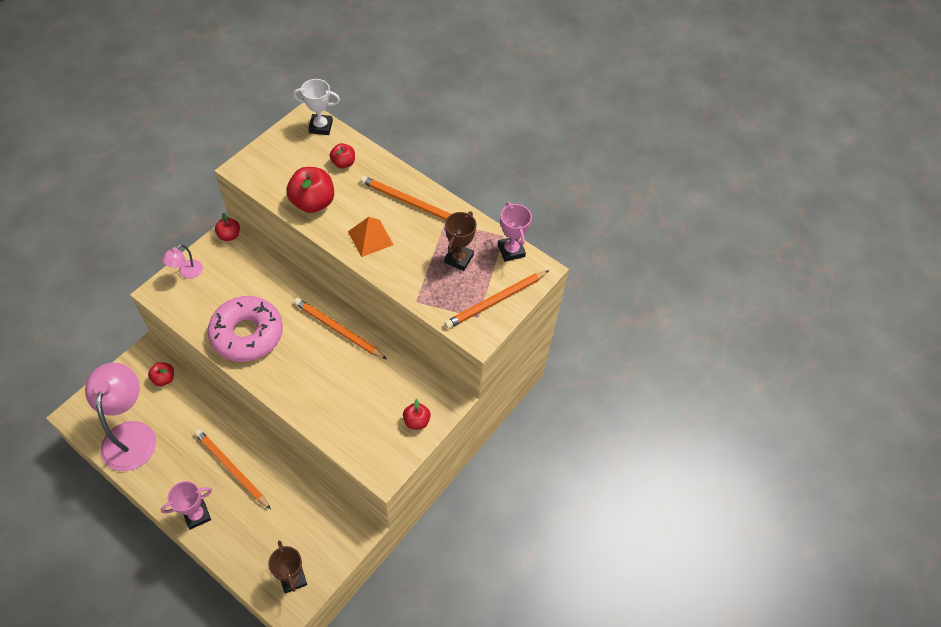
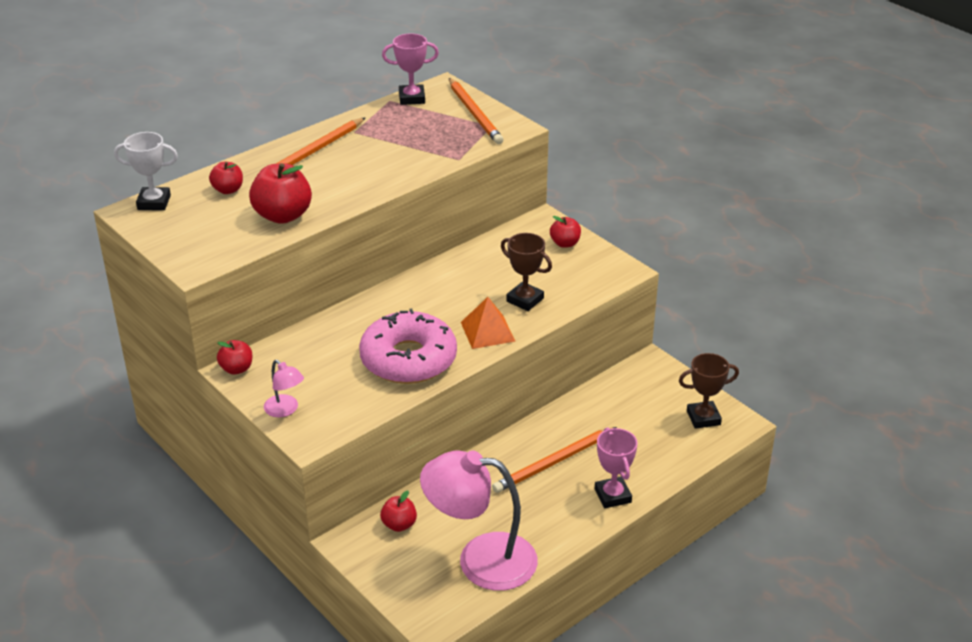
camera: 75 degrees left, 20 degrees down
white trophy [293,79,340,135] -> white trophy turned 75 degrees clockwise [114,132,178,210]
orange pencil [294,298,387,359] -> none
orange pyramid [348,217,394,257] -> orange pyramid moved to [461,297,515,349]
brown trophy [444,211,477,271] -> brown trophy moved to [501,233,552,311]

